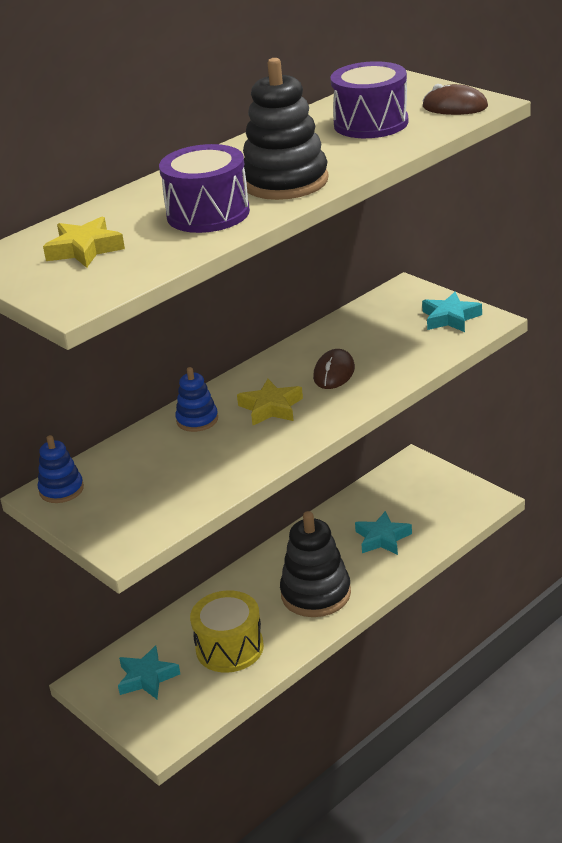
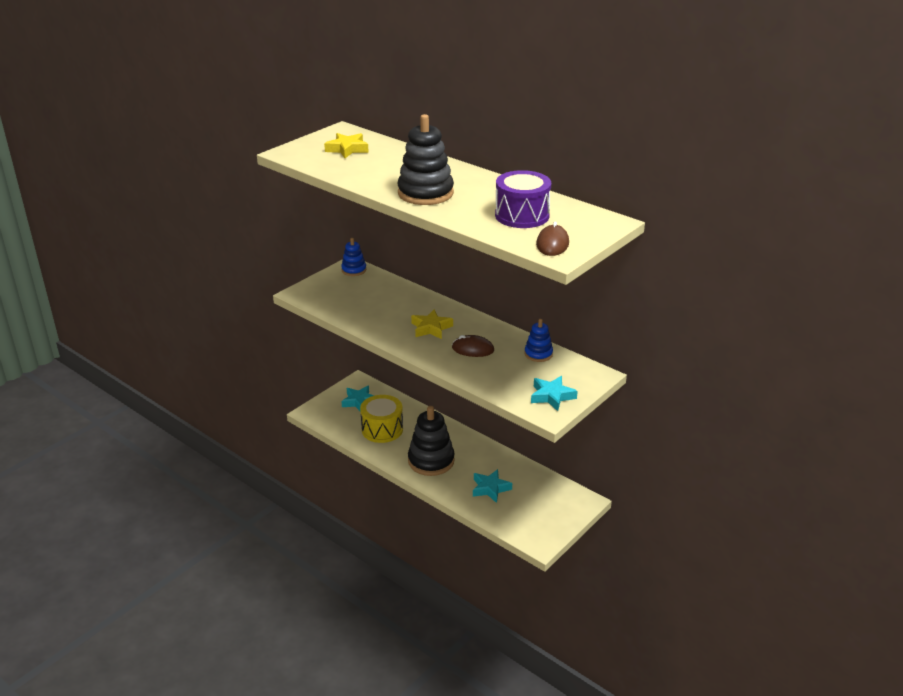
camera: 80 degrees right, 0 degrees up
purple drum [159,144,250,233] -> none
blue stacking toy [175,367,218,432] -> blue stacking toy moved to [524,319,553,362]

